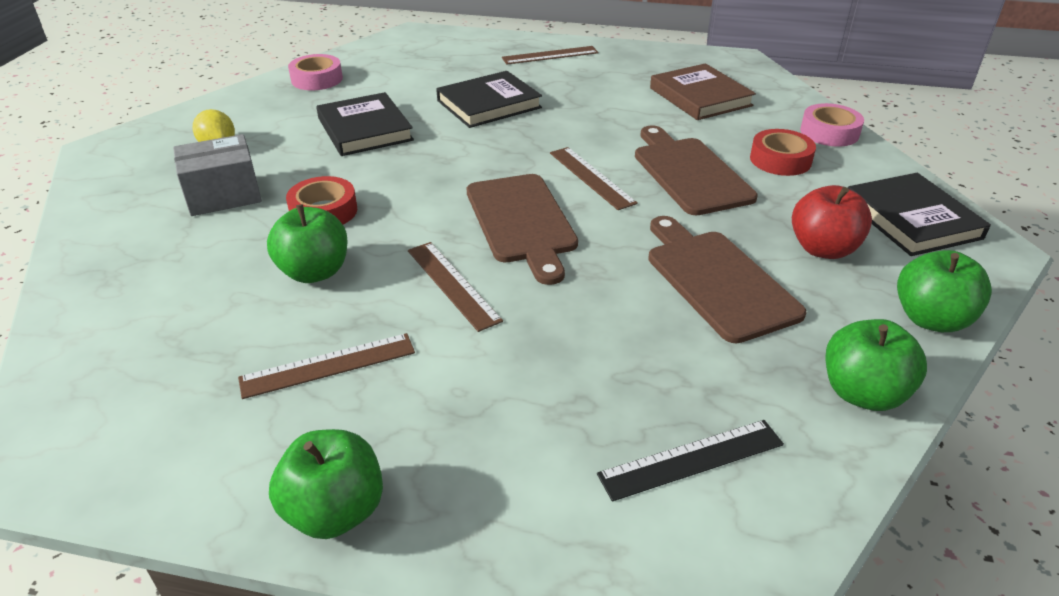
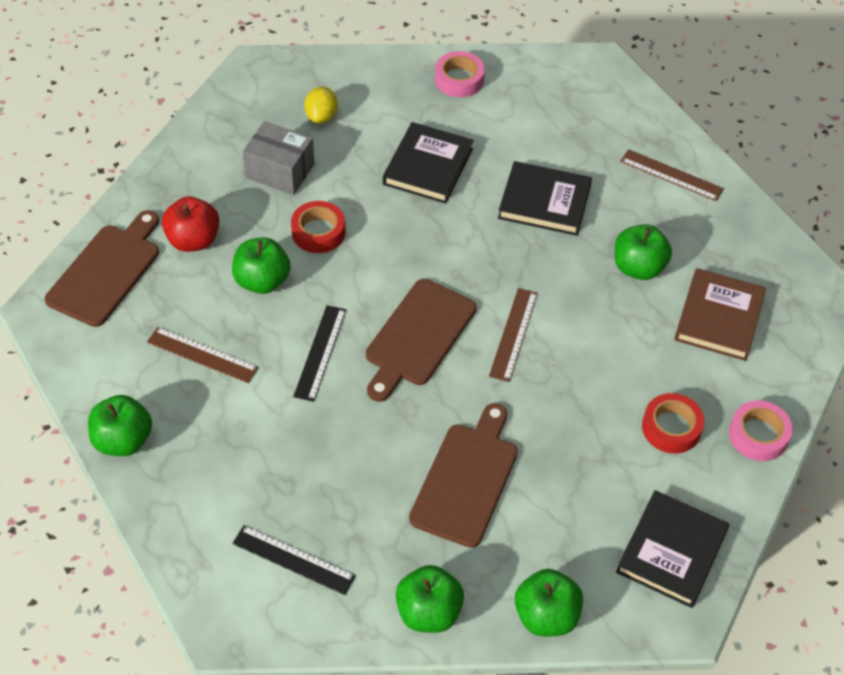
camera: 45 degrees right, 15 degrees up
brown ruler [408,242,503,332] -> black ruler [293,305,346,402]
brown cutting board [635,125,758,215] -> brown cutting board moved to [45,210,159,327]
red apple [792,185,872,259] -> red apple moved to [162,196,219,252]
none -> green apple [614,224,672,280]

